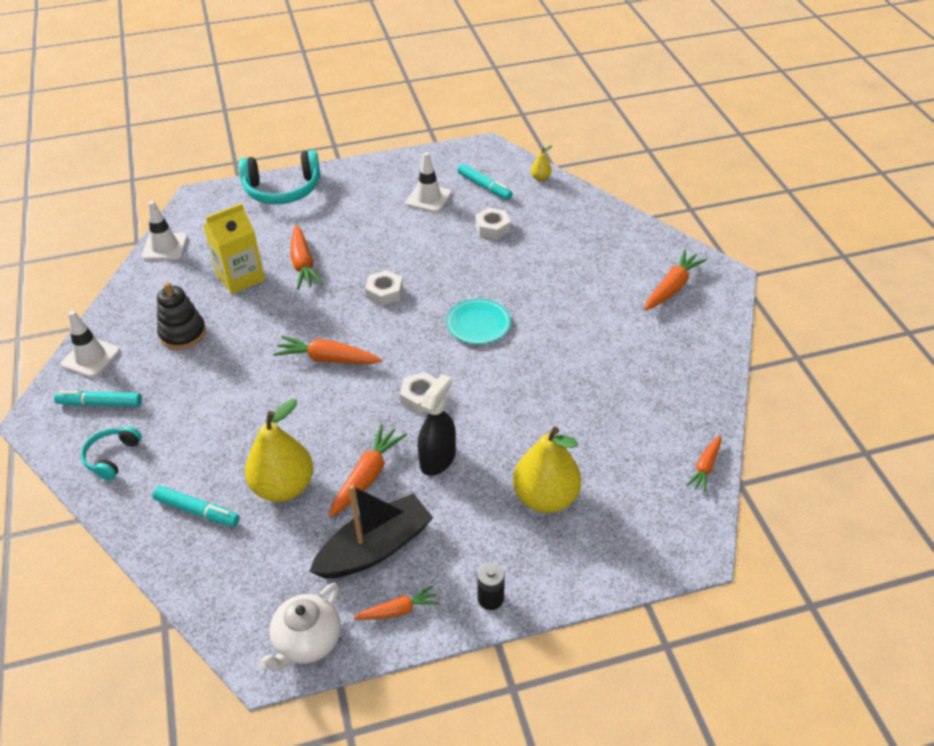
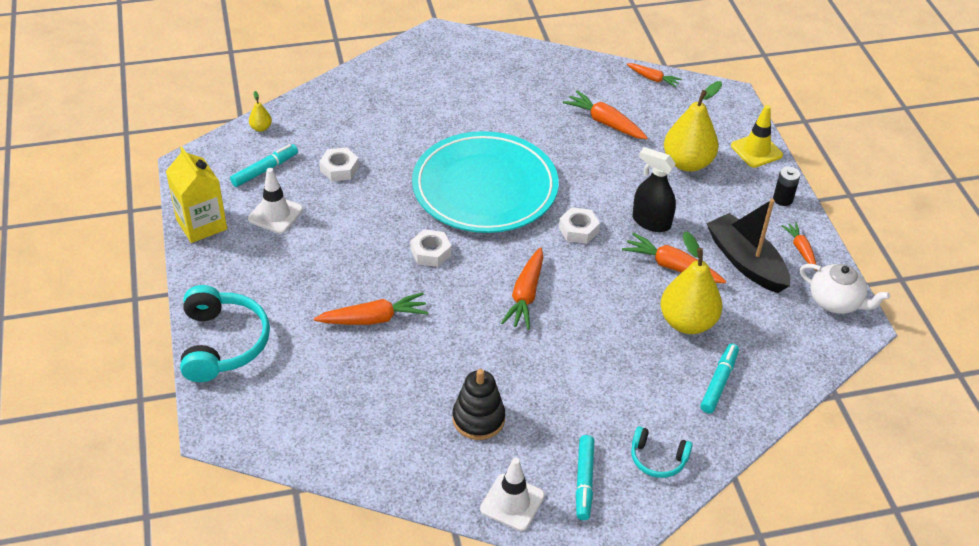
camera: 90 degrees left, 0 degrees up
white traffic cone [142,201,188,261] -> none
yellow carton [203,203,265,294] -> yellow carton moved to [166,147,227,243]
turquoise plate [446,299,511,344] -> turquoise plate [412,131,559,233], size x2.34
orange carrot [644,250,707,310] -> orange carrot moved to [563,90,648,139]
none -> yellow traffic cone [731,105,783,168]

